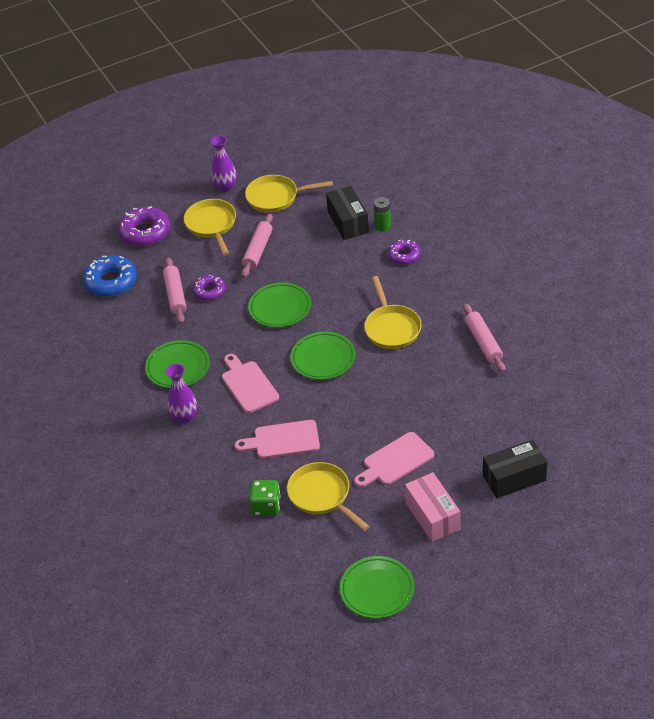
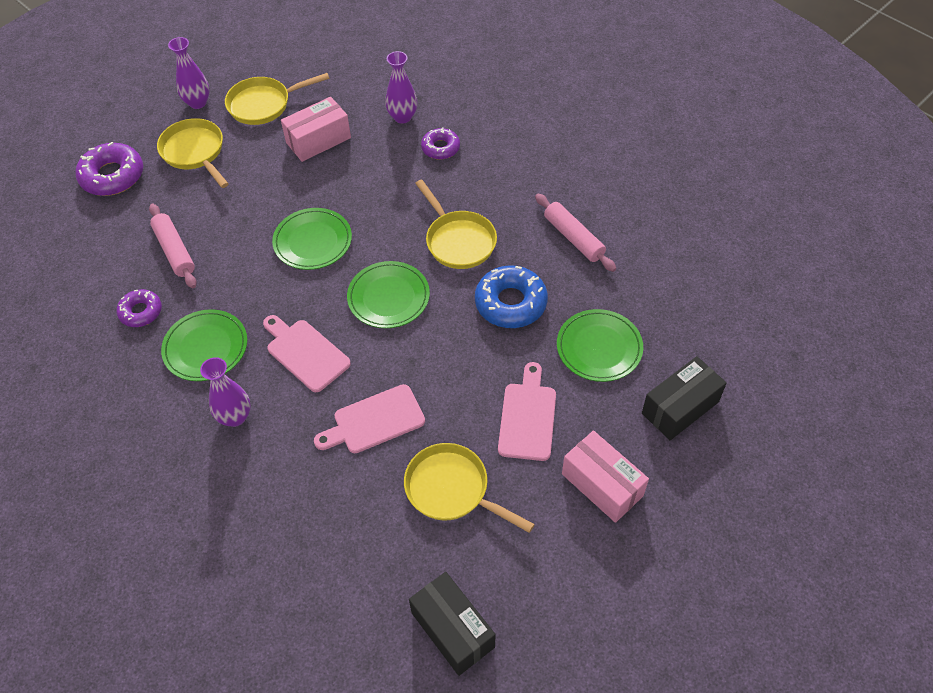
camera: 20 degrees left, 10 degrees up
blue donut [83,255,137,297] -> blue donut moved to [475,266,548,328]
purple donut [193,275,226,301] -> purple donut moved to [116,289,162,327]
pink rolling pin [241,214,273,278] -> none
green dice [249,480,281,516] -> none
black box [326,186,369,240] -> black box moved to [409,572,495,676]
green plate [340,556,415,619] -> green plate moved to [557,309,643,382]
pink cutting board [354,432,434,487] -> pink cutting board turned 150 degrees clockwise [498,362,556,461]
green battery [374,197,391,232] -> purple vase [385,51,417,124]
none -> pink box [281,97,351,162]

